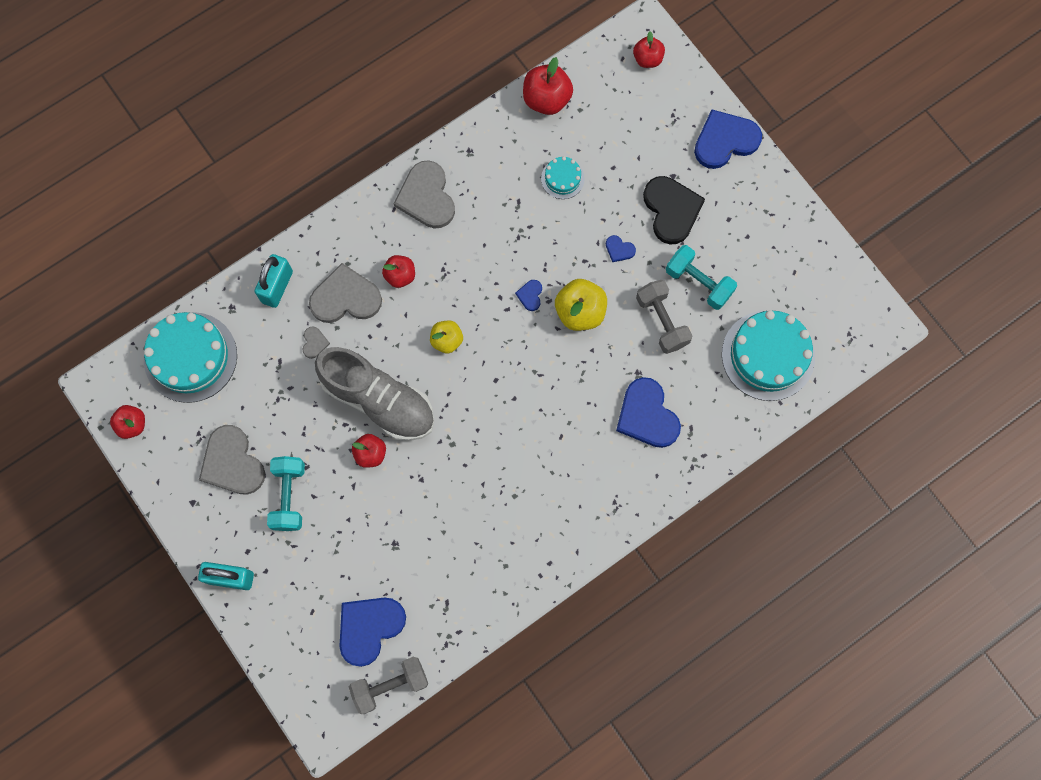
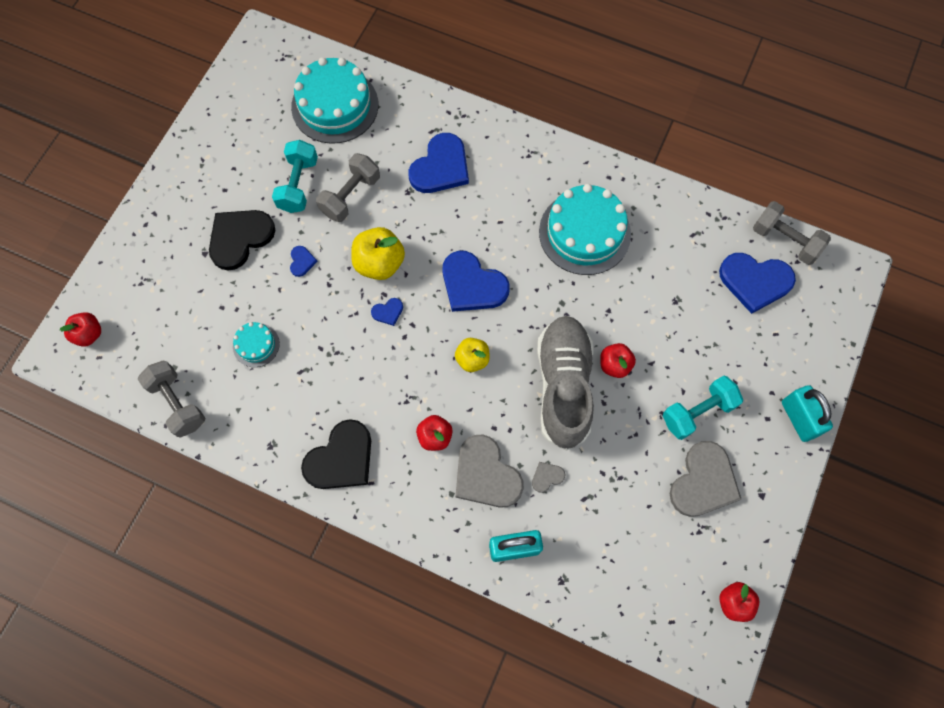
camera: 120 degrees left, 5 degrees down
turquoise cake [144,312,237,403] -> turquoise cake moved to [539,184,631,275]
grey heart [393,160,455,228] -> black heart [301,419,371,489]
red apple [523,57,573,115] -> grey dumbbell [138,361,205,438]
blue heart [694,109,762,169] -> blue heart moved to [442,251,510,312]

